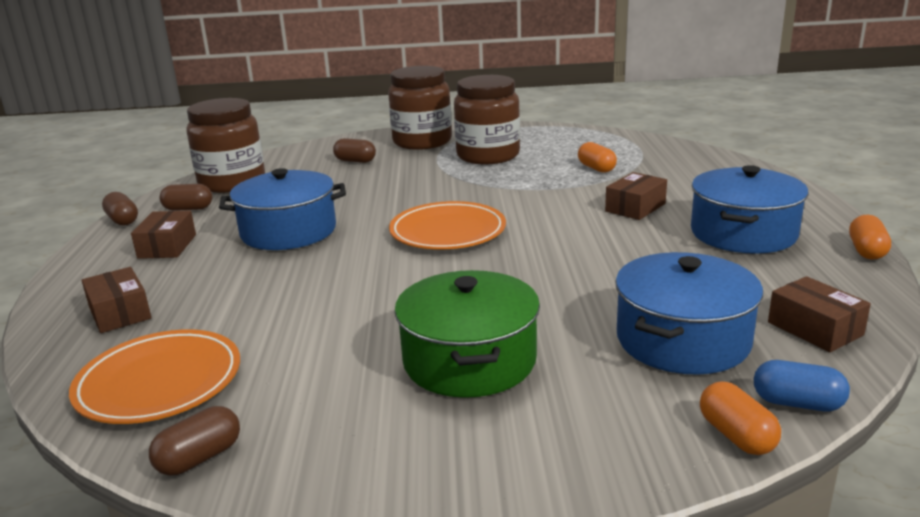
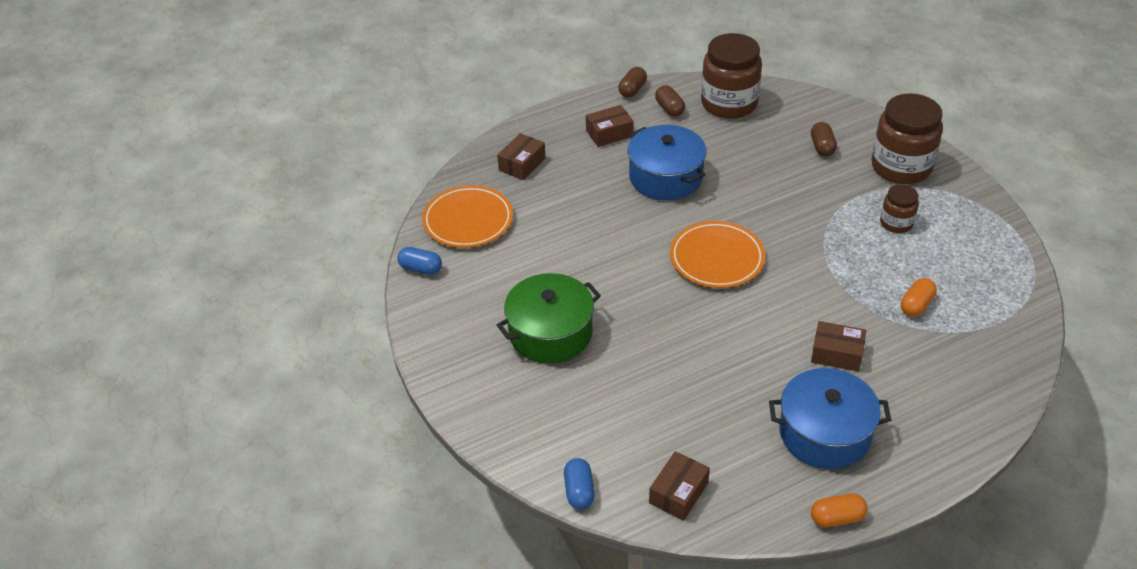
camera: 65 degrees right, 20 degrees up
brown capsule [149,406,240,476] -> blue capsule [397,247,442,275]
brown jar [454,75,520,164] -> brown jar [880,184,919,233], size x0.52
blue pot [615,252,763,375] -> none
orange capsule [700,381,781,455] -> none

